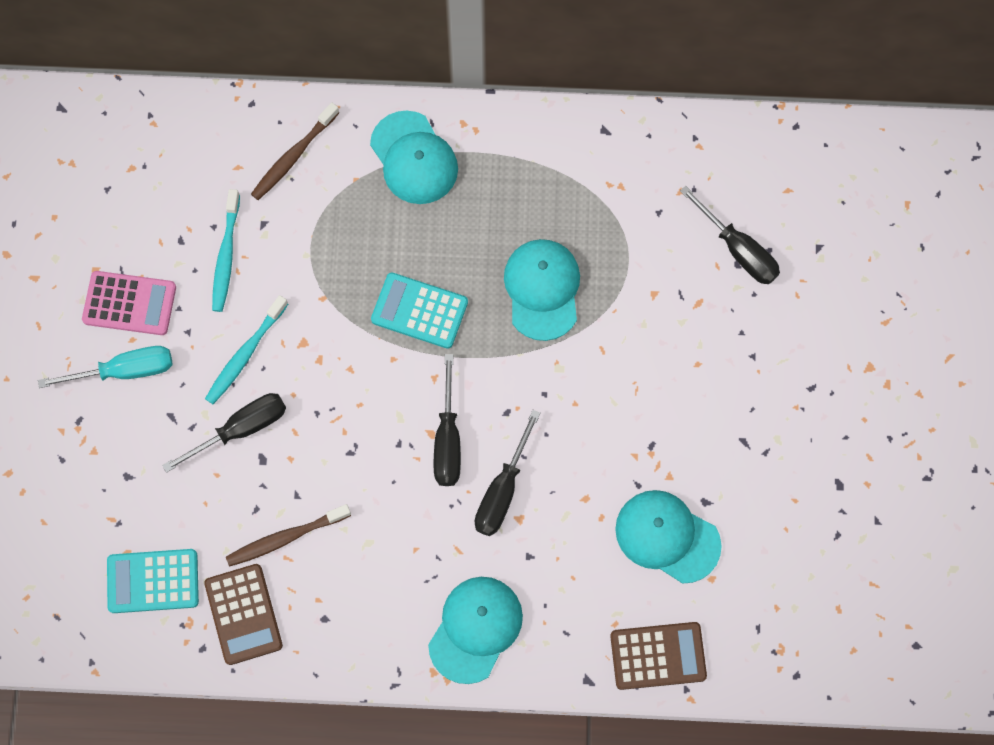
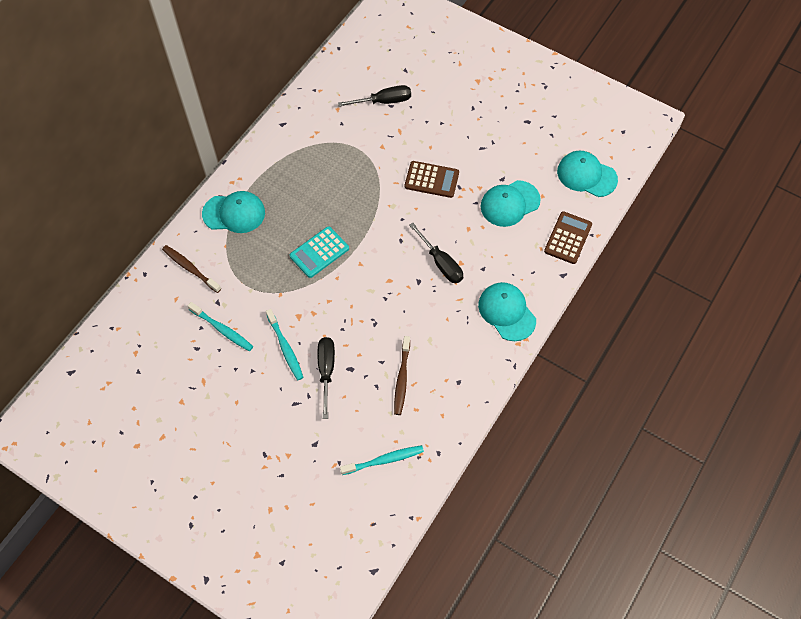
camera: 60 degrees left, 10 degrees down
turquoise screwdriver [38,346,173,388] -> none
pink calculator [82,271,176,335] -> none
turquoise calculator [107,549,199,613] -> turquoise toothbrush [340,445,424,475]
brown calculator [204,564,283,665] -> brown calculator moved to [405,161,459,198]
brown toothbrush [251,102,339,200] -> brown toothbrush turned 150 degrees clockwise [162,245,221,293]
black screwdriver [434,354,461,486] -> none
turquoise cap [504,239,580,341] -> turquoise cap moved to [557,151,618,197]

